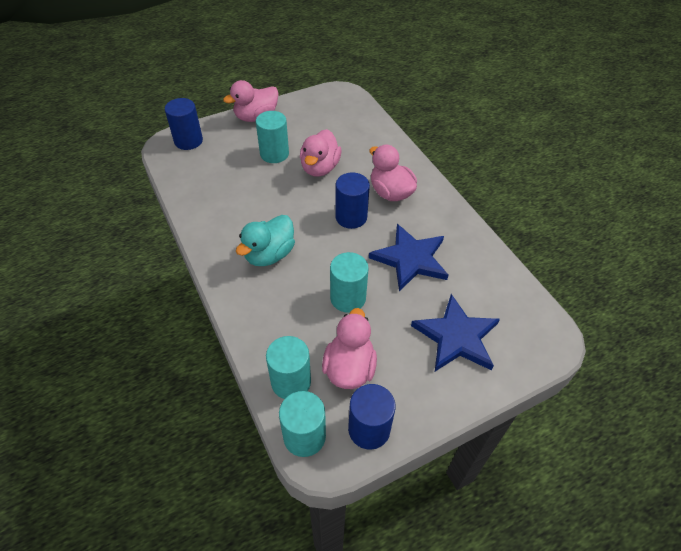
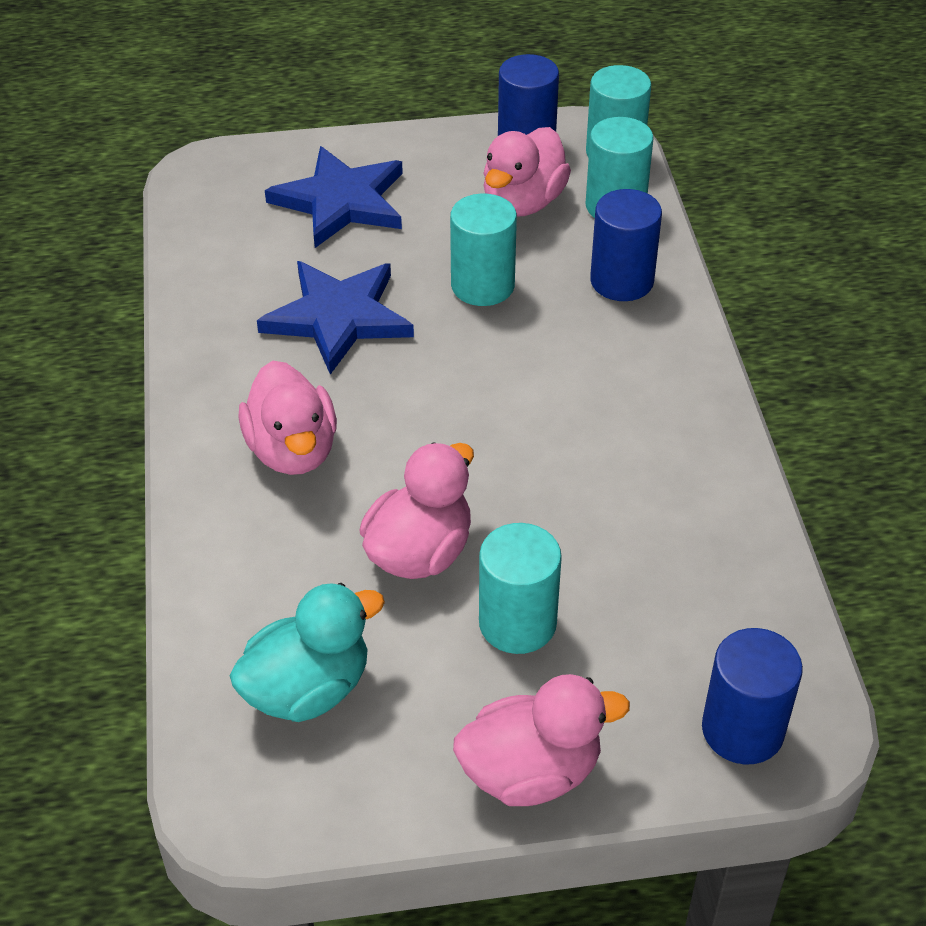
camera: 160 degrees left, 5 degrees down
turquoise duck [236,215,295,266] -> turquoise duck moved to [230,583,385,722]
blue cylinder [335,172,370,229] -> blue cylinder moved to [590,189,662,301]

